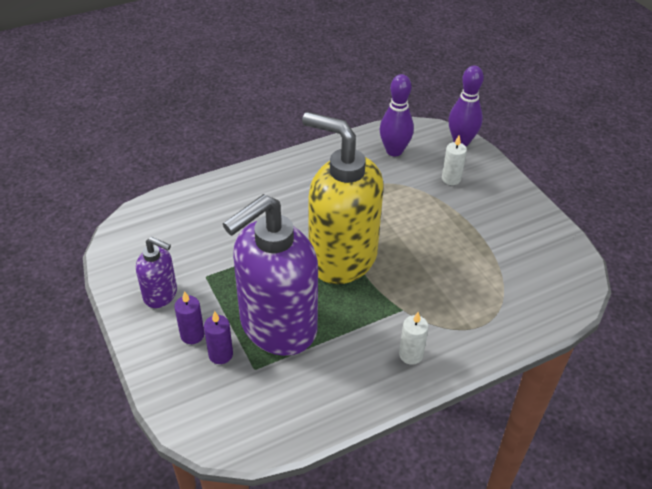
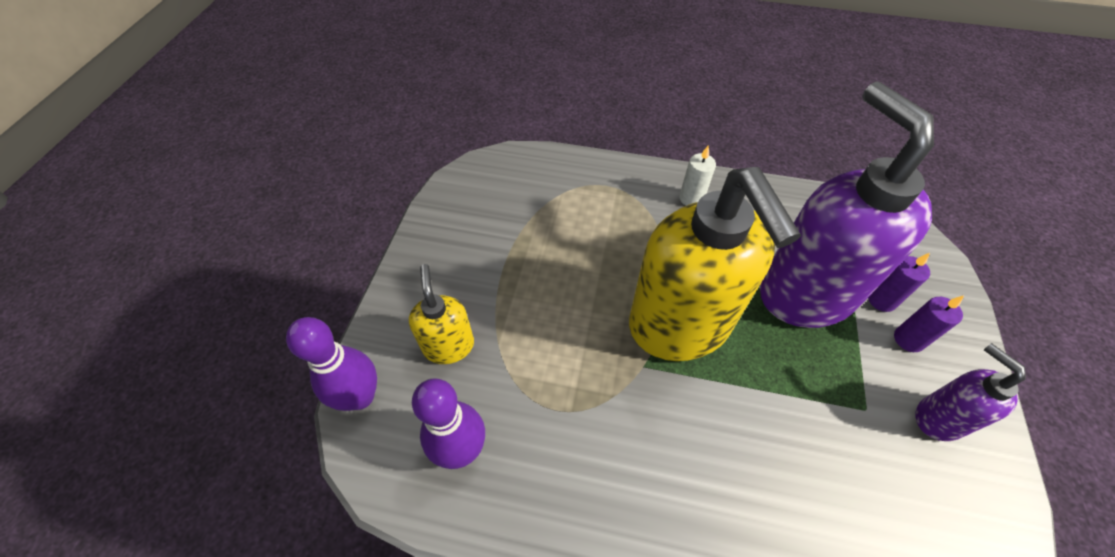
camera: 140 degrees left, 10 degrees up
purple soap dispenser [223,194,318,356] -> purple soap dispenser turned 105 degrees counterclockwise [760,81,934,328]
white candle [442,136,467,185] -> yellow soap dispenser [409,264,474,364]

